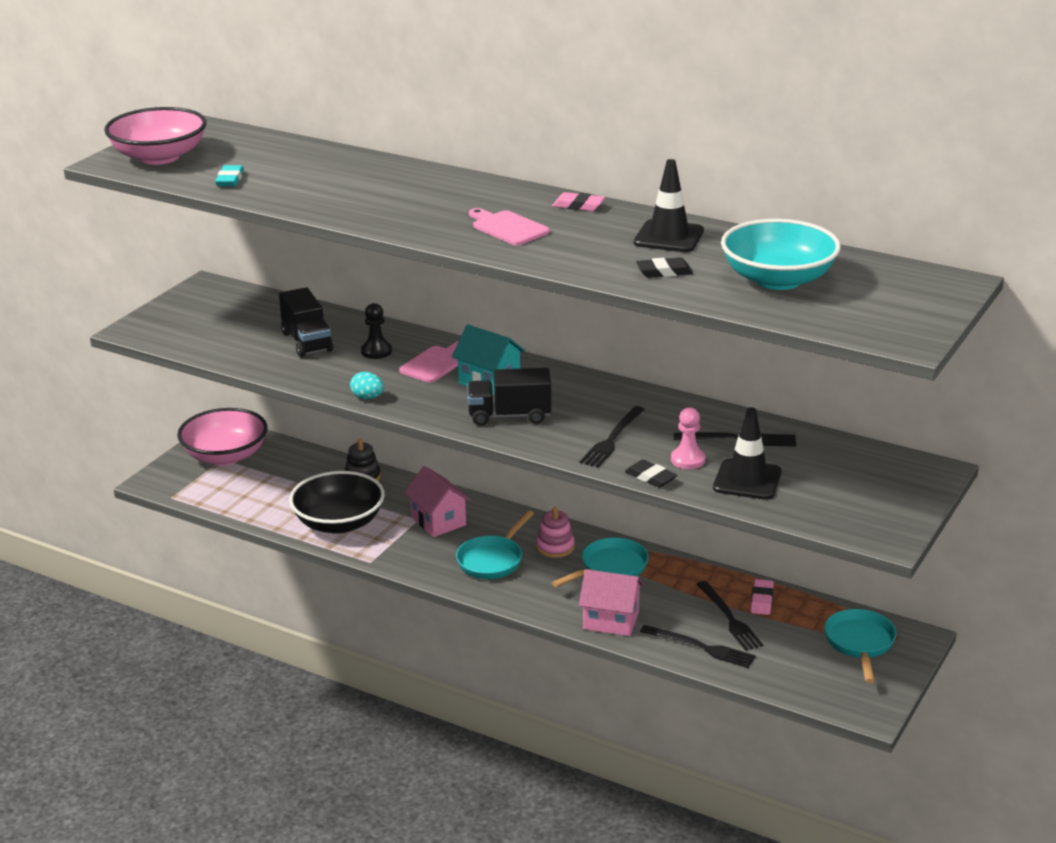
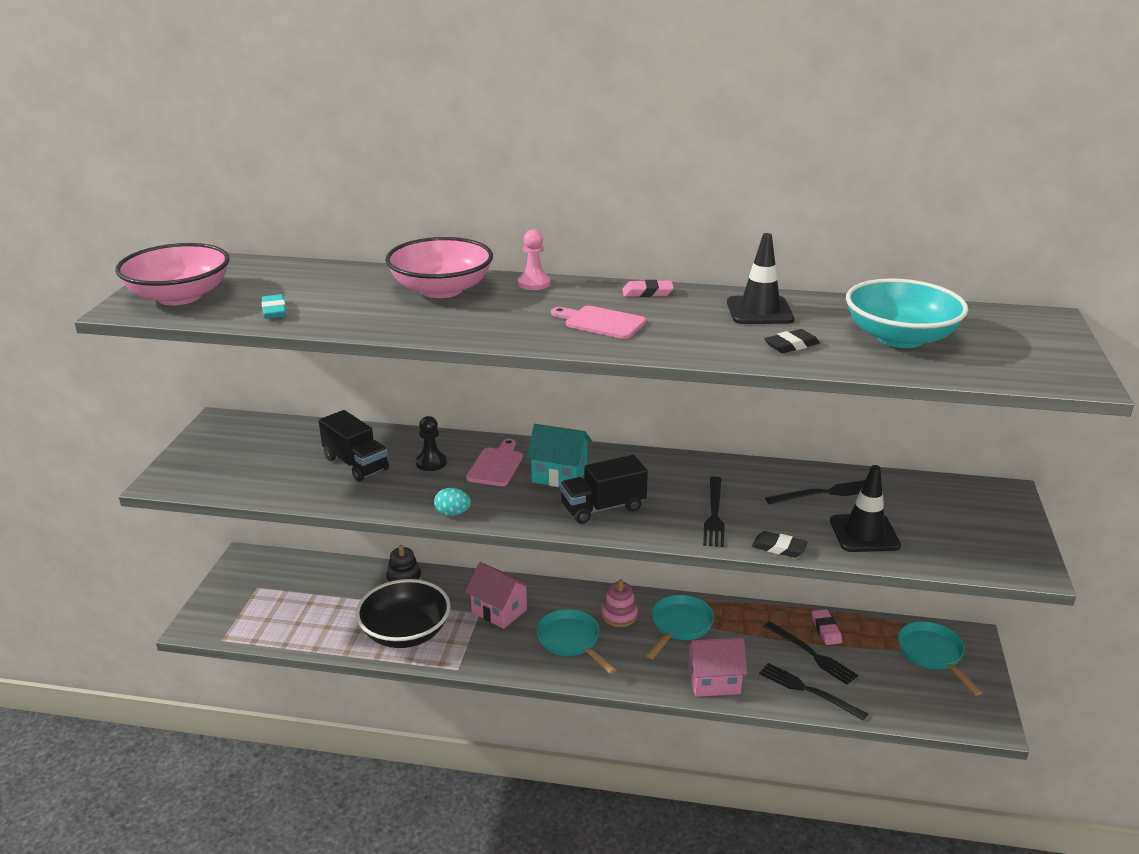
camera: 20 degrees left, 0 degrees up
pink bowl [177,408,268,465] -> pink bowl moved to [385,237,493,298]
turquoise pan [456,510,534,579] -> turquoise pan turned 135 degrees clockwise [536,609,616,674]
black fork [640,625,756,668] -> black fork turned 150 degrees counterclockwise [759,663,868,721]
pink pawn [671,407,705,469] -> pink pawn moved to [518,229,550,290]

